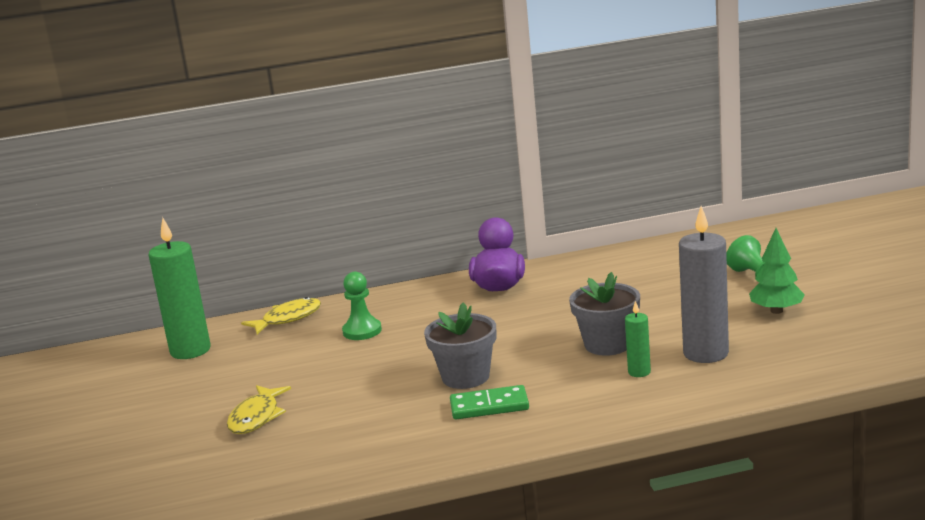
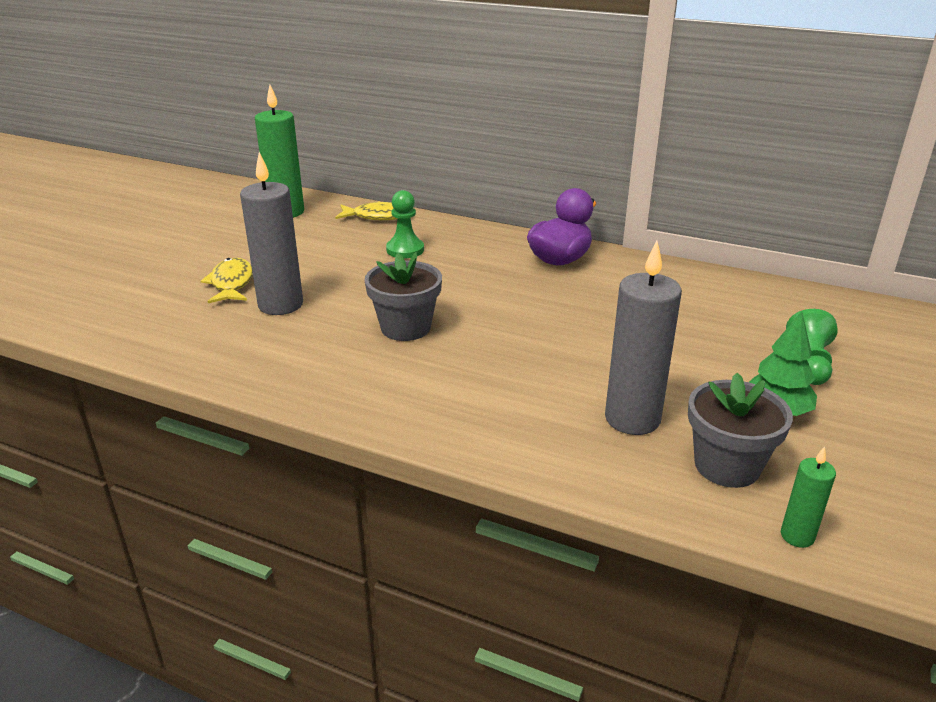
camera: 35 degrees right, 10 degrees up
yellow fish [227,385,291,434] -> yellow fish turned 120 degrees clockwise [201,258,253,303]
green domino [450,385,529,419] -> none
grey flower pot [569,272,640,356] -> grey flower pot moved to [688,373,793,488]
green candle [625,301,651,377] -> green candle moved to [781,446,836,548]
none -> grey candle [240,152,303,315]

